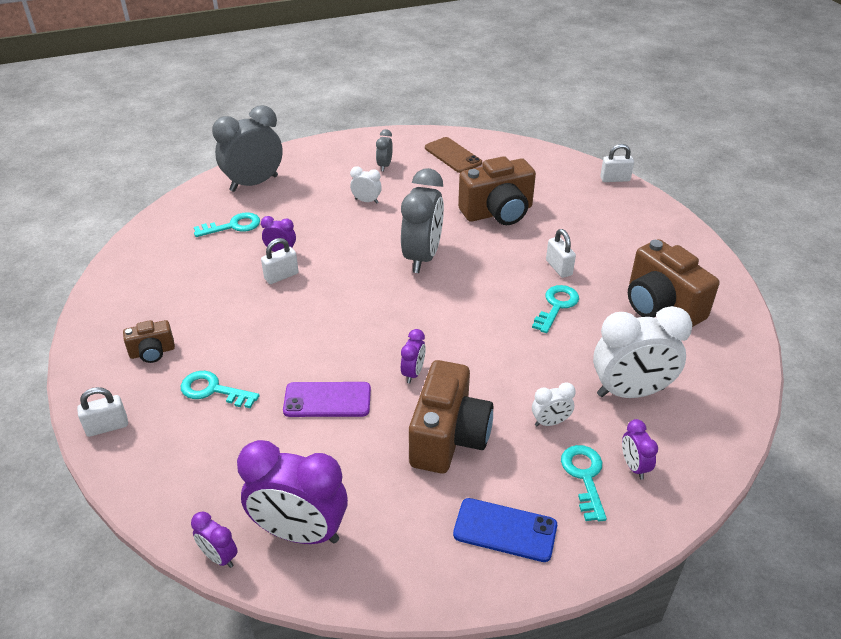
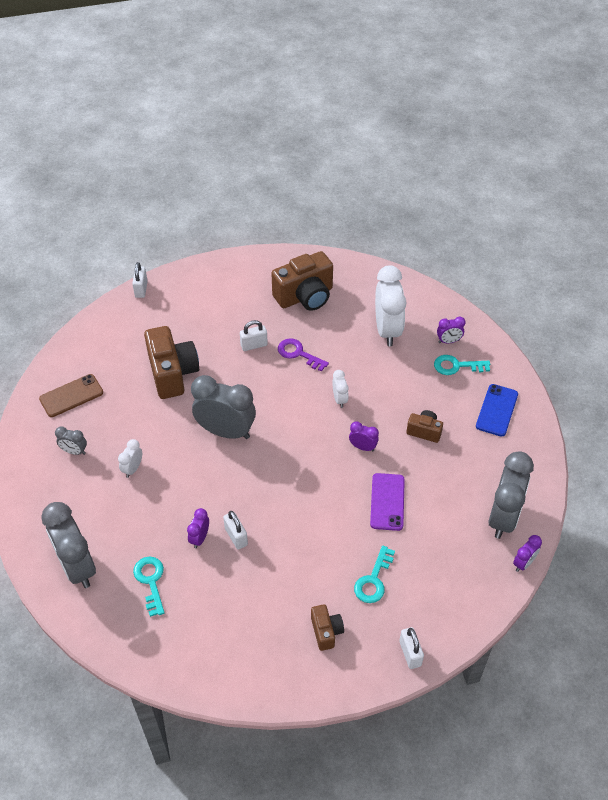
camera: 85 degrees left, 10 degrees up
purple clock [237,440,348,544] -> grey clock [488,451,534,539]
brown camera [409,360,493,474] -> brown camera [406,410,443,443], size x0.51
turquoise key [532,285,579,333] -> purple key [278,338,329,372]
white clock [532,382,576,426] -> white clock moved to [332,370,349,408]

